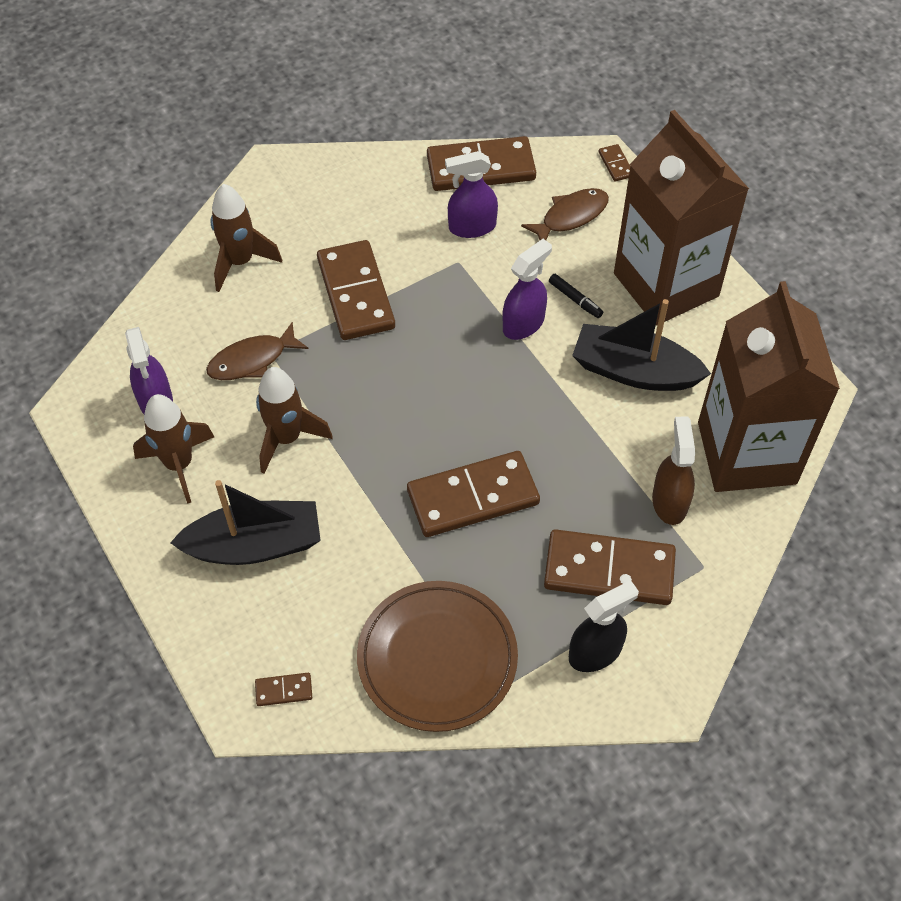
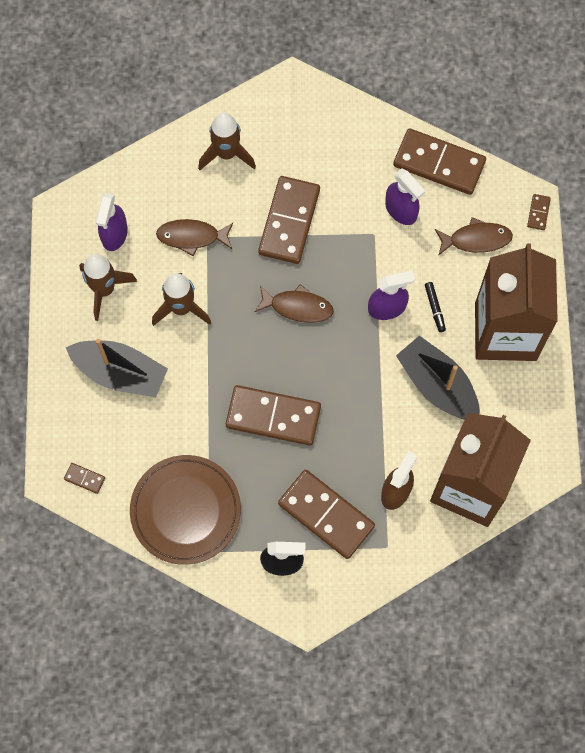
camera: 30 degrees right, 15 degrees up
purple spray bottle [445,151,498,238] -> purple spray bottle turned 150 degrees counterclockwise [385,168,425,225]
none -> brown fish [255,284,334,323]

